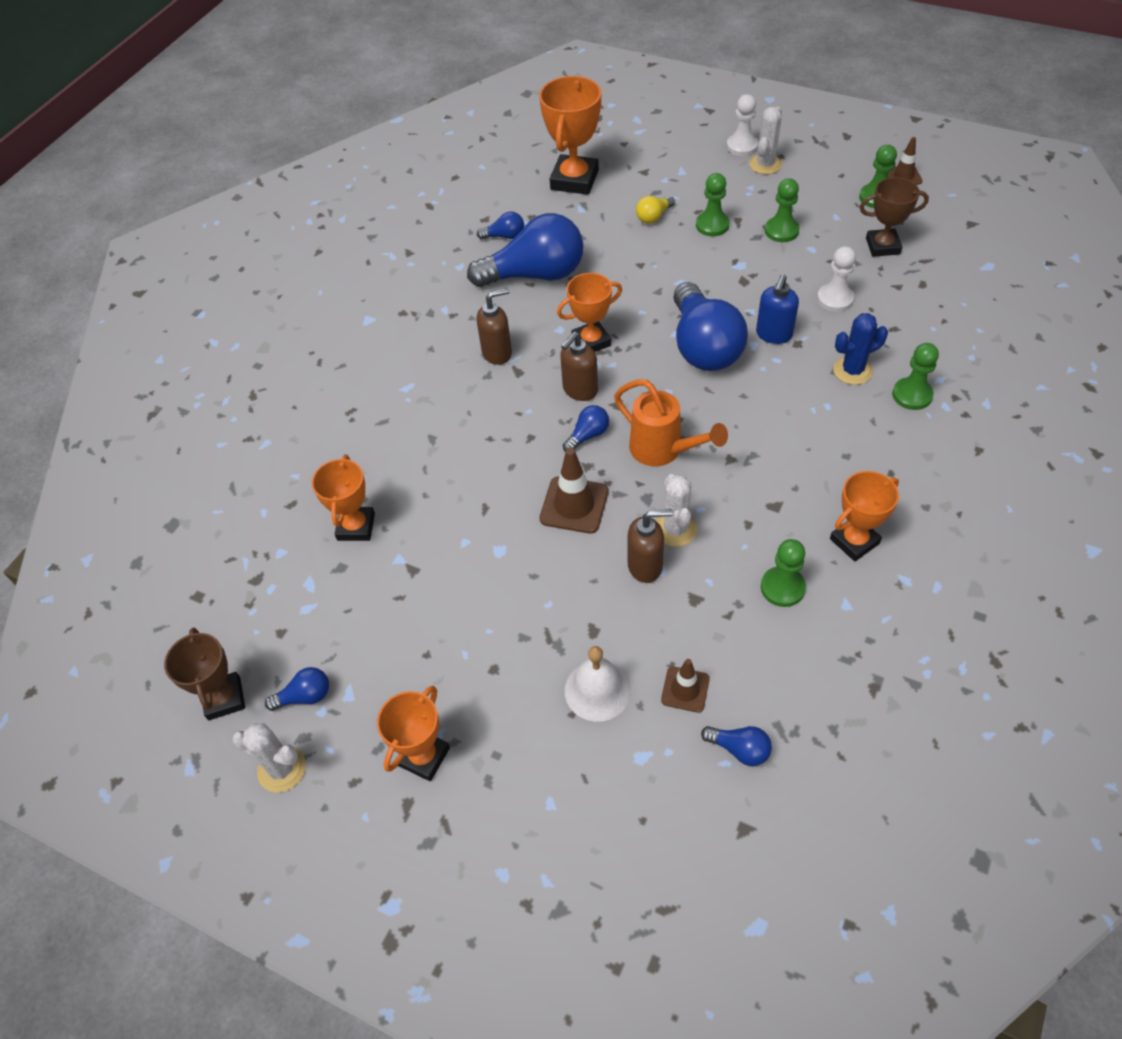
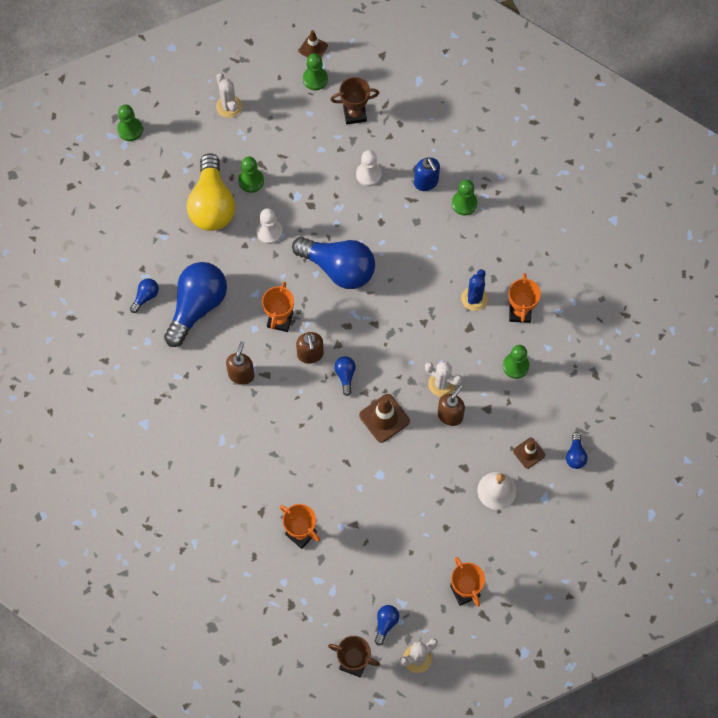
camera: 55 degrees left, 15 degrees up
orange trophy [539,76,601,195] -> none
orange watering can [614,380,728,466] -> none
yellow light bulb [636,196,675,224] -> yellow light bulb [187,153,235,231], size x2.34
blue light bulb [701,726,772,766] -> blue light bulb turned 120 degrees clockwise [566,432,588,469]
white pawn [727,94,758,156] -> white pawn moved to [256,208,282,244]
blue soap dispenser [756,274,799,344] -> blue soap dispenser moved to [414,157,440,191]
green pawn [765,178,799,242] -> green pawn moved to [117,105,143,141]
blue cactus [833,313,888,385] -> blue cactus moved to [461,269,488,311]
brown trophy [860,177,929,257] -> brown trophy turned 45 degrees clockwise [330,77,379,124]

